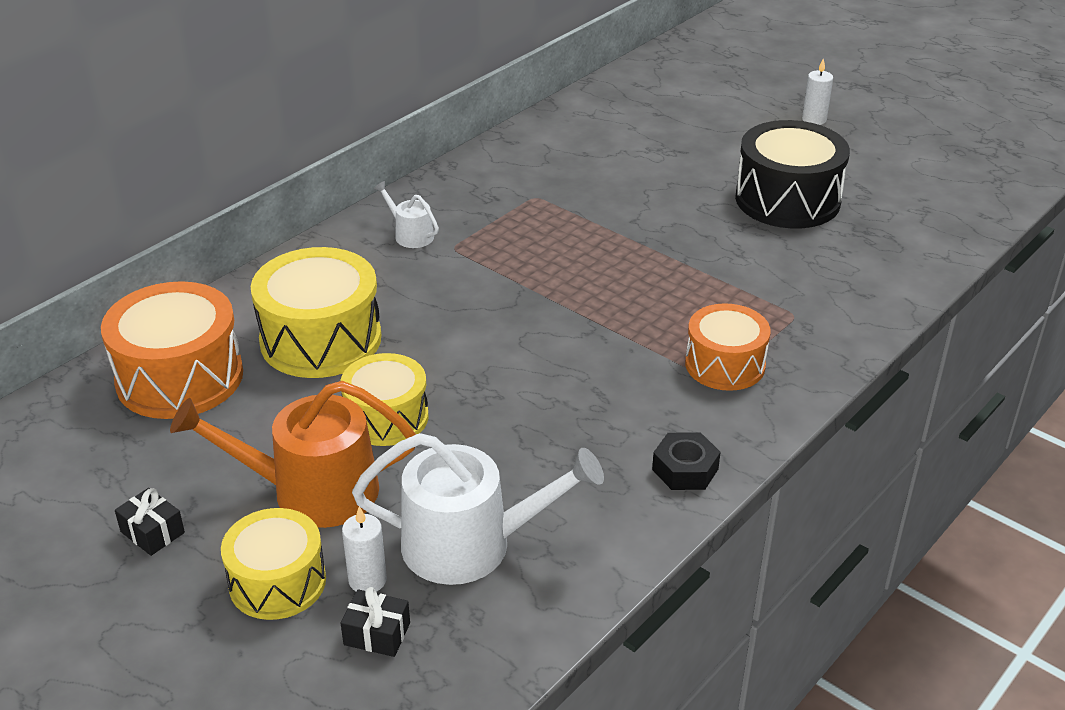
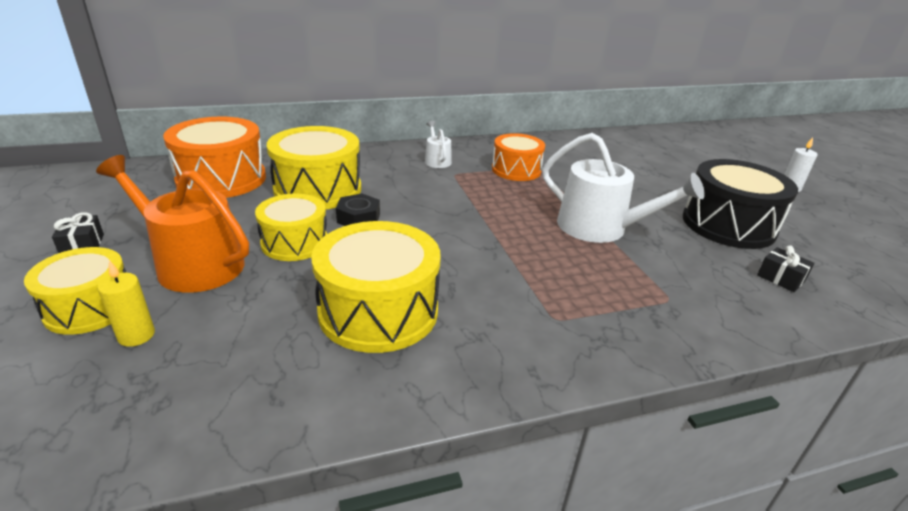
camera: 30 degrees right, 5 degrees down
black gift [341,587,410,657] -> black gift moved to [757,245,814,292]
white candle [342,506,387,592] -> yellow candle [97,260,155,347]
white watering can [352,433,604,585] -> white watering can moved to [542,133,705,243]
black nut [652,432,721,490] -> black nut moved to [336,193,380,226]
orange drum [685,303,771,391] -> orange drum moved to [492,133,545,181]
none -> yellow drum [311,221,441,353]

